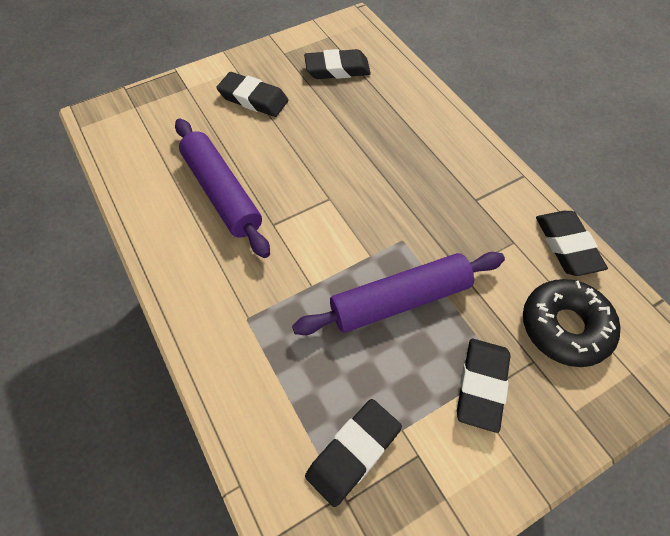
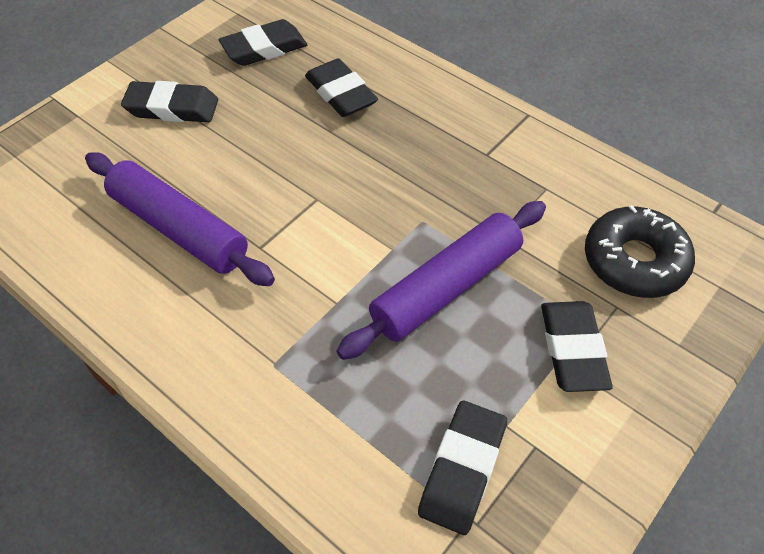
camera: 20 degrees left, 5 degrees down
black eraser [536,211,608,276] -> black eraser moved to [305,59,378,117]

